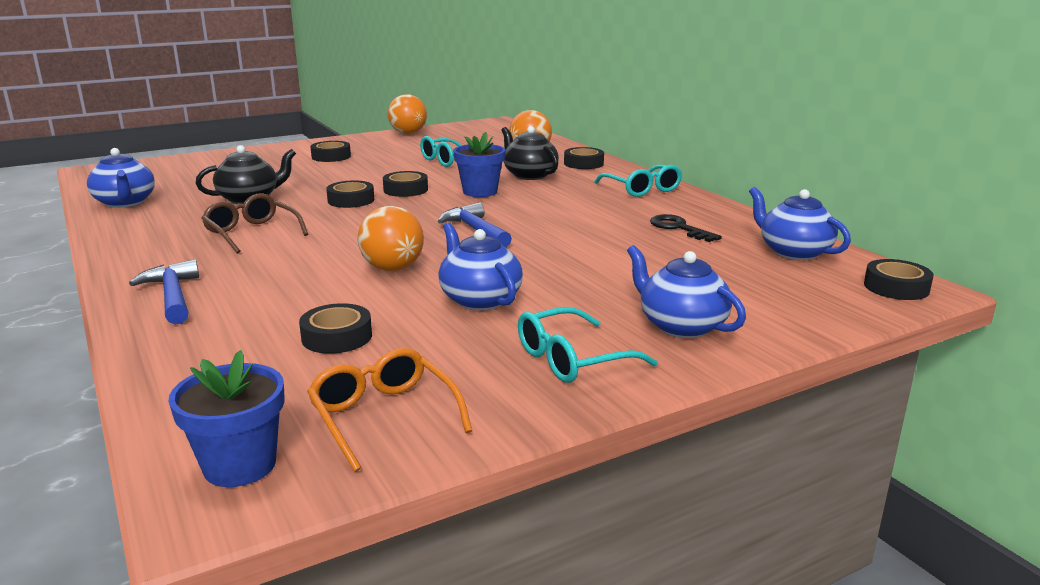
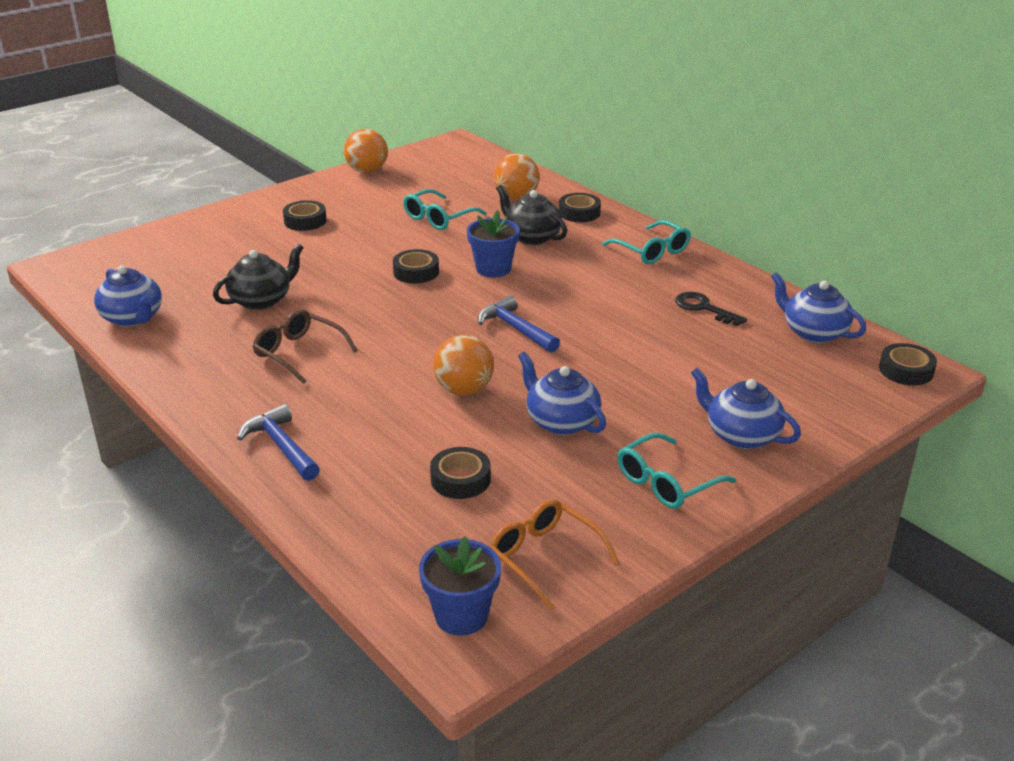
camera: 10 degrees left, 10 degrees up
black tape [326,181,374,208] -> none

